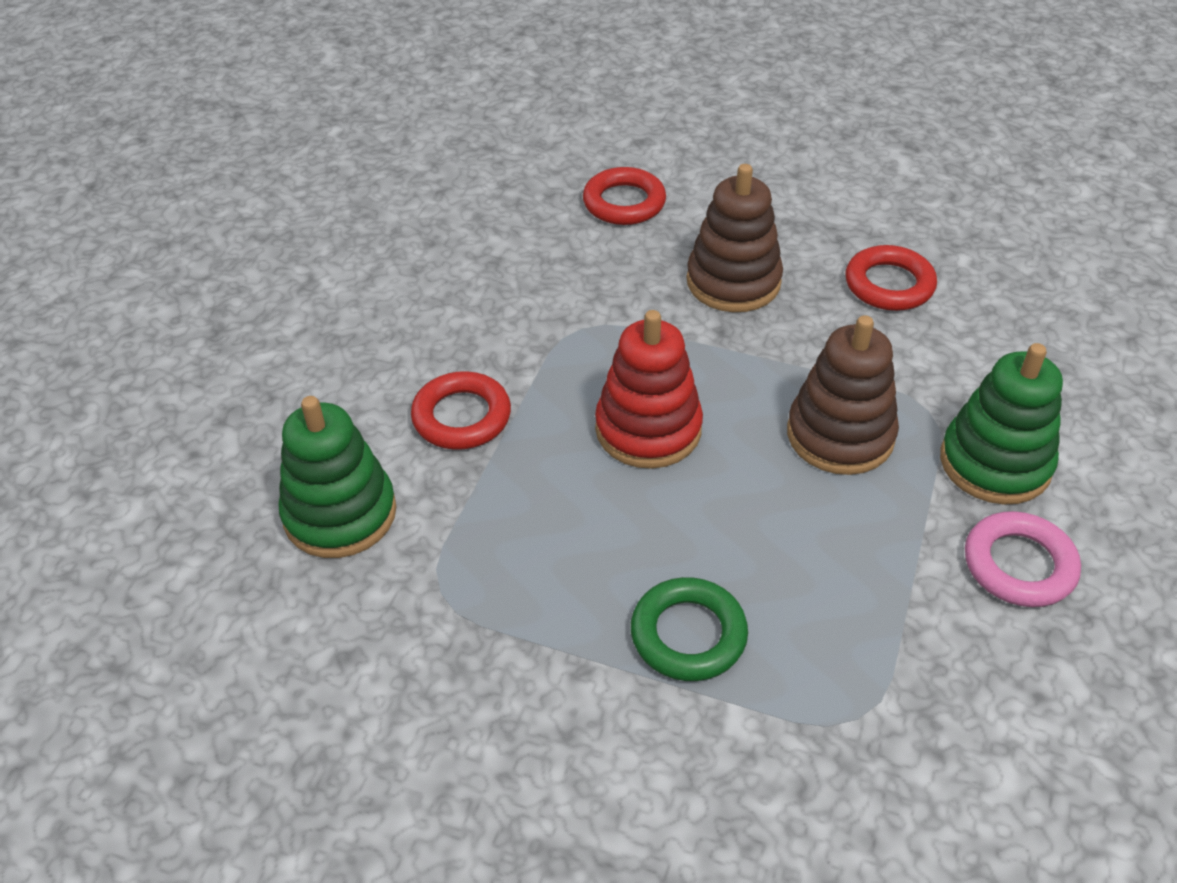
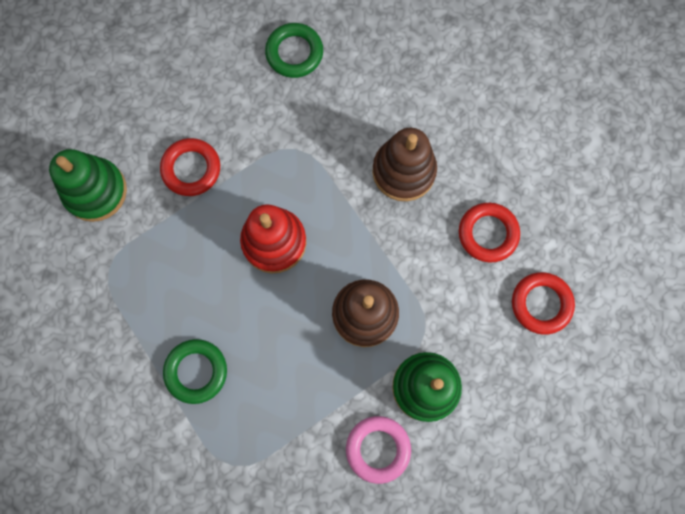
camera: 35 degrees right, 30 degrees up
red ring [583,167,666,225] -> red ring moved to [512,272,575,335]
none -> green ring [265,23,323,78]

